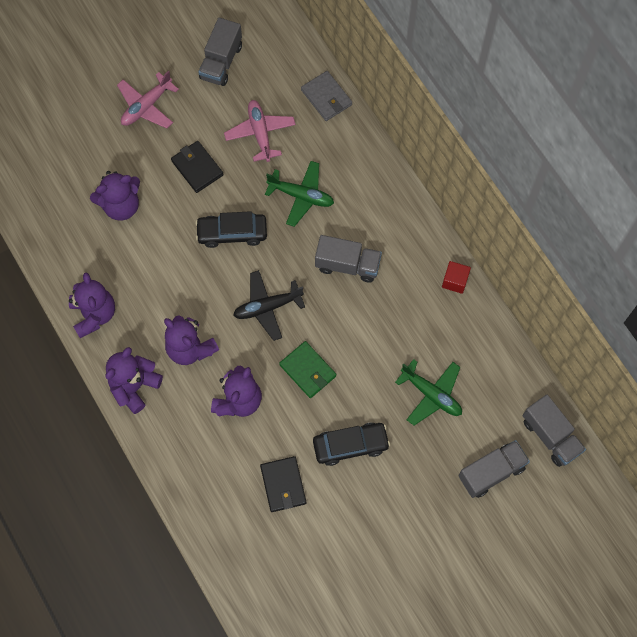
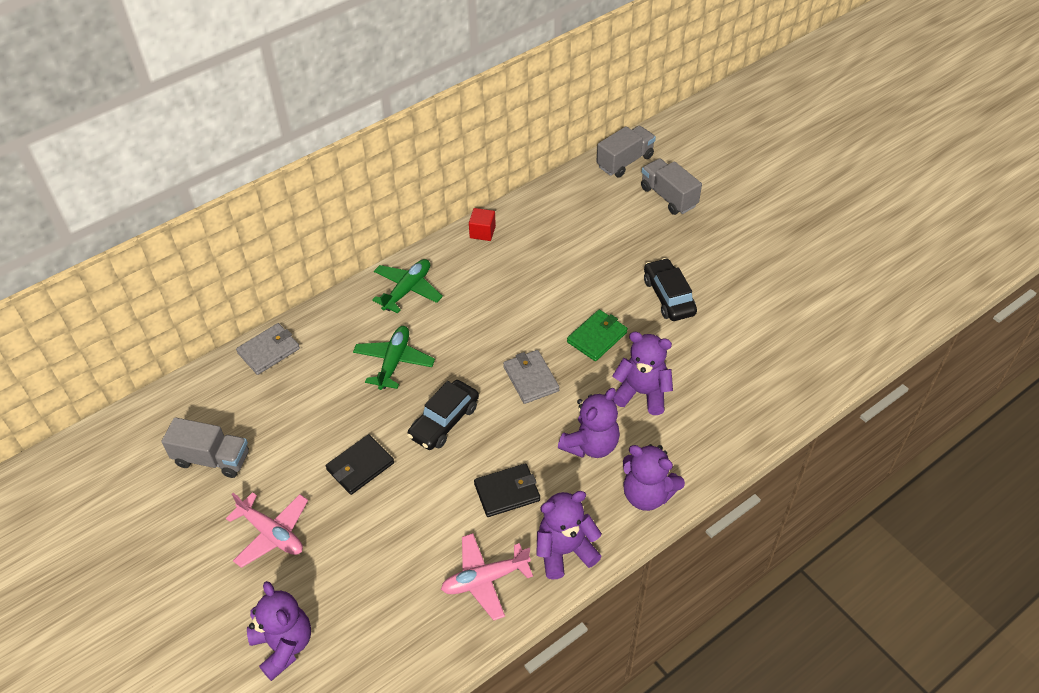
camera: 95 degrees left, 20 degrees down
purple teddy bear [90,171,140,220] -> purple teddy bear moved to [247,581,311,681]
black car [195,211,267,248] -> black car turned 45 degrees clockwise [407,380,479,450]
pink plane [224,100,296,162] -> pink plane moved to [441,533,533,621]
black plane [233,270,305,341] -> grey wallet [503,350,559,404]
black wallet [260,456,306,512] -> black wallet moved to [474,463,540,517]
grey truck [315,235,382,283] -> none
green plane [395,359,462,426] -> green plane moved to [372,259,443,313]

